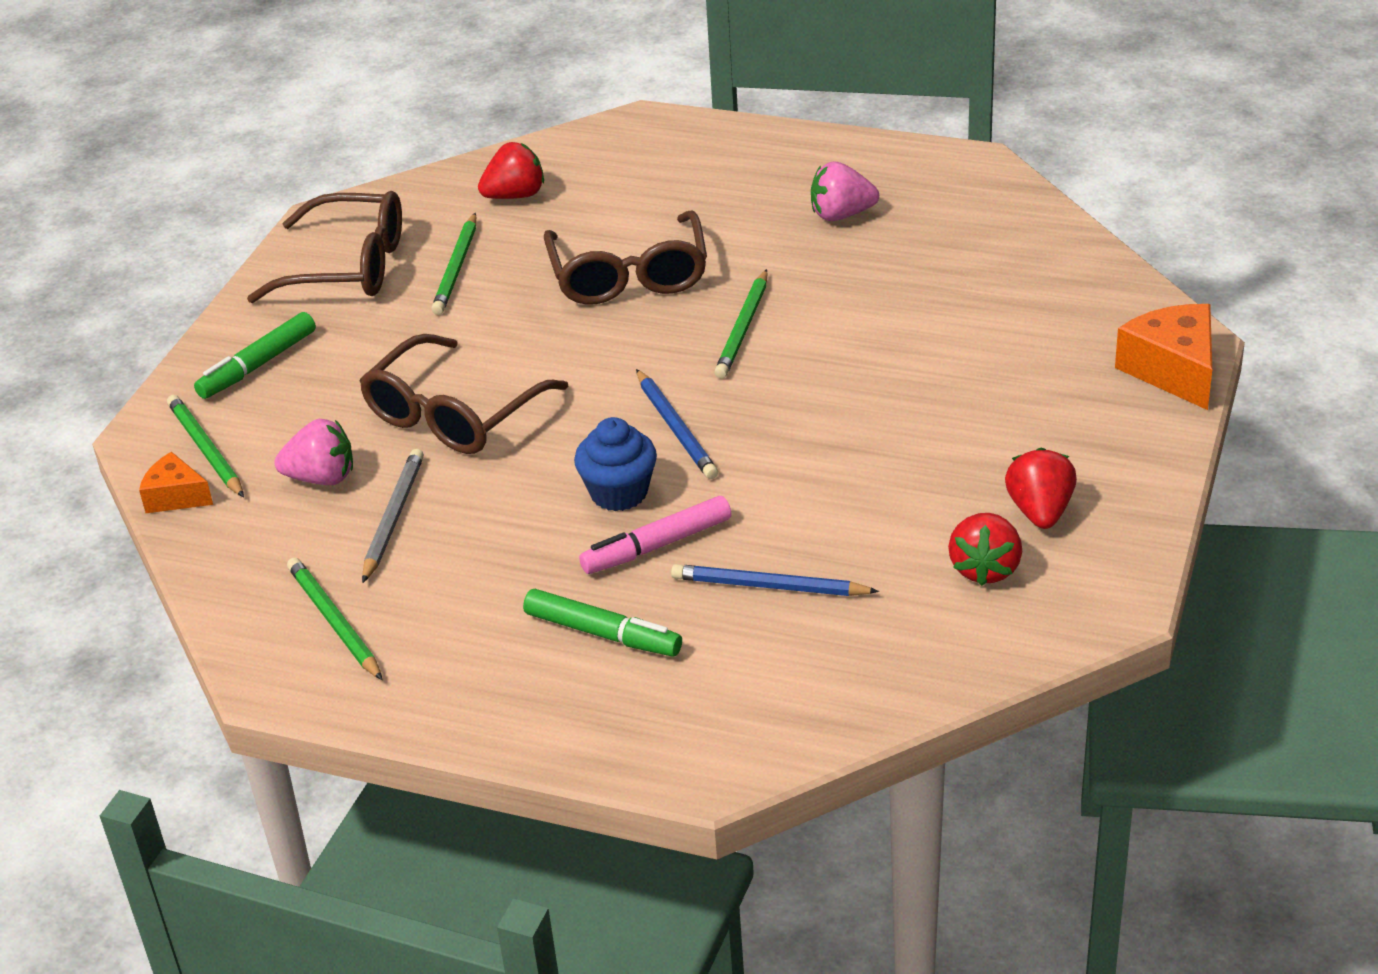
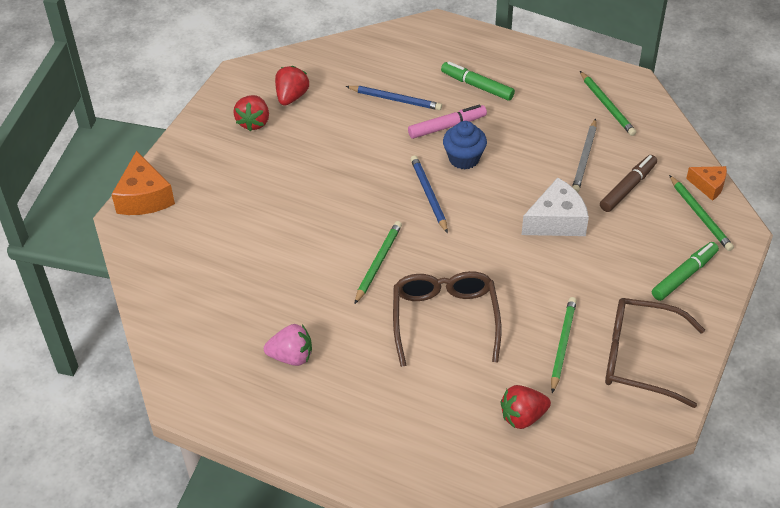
camera: 175 degrees left, 10 degrees up
pink strawberry [274,419,353,485] -> brown marker [600,155,657,212]
brown glasses [360,334,569,454] -> white cheese [522,178,589,236]

